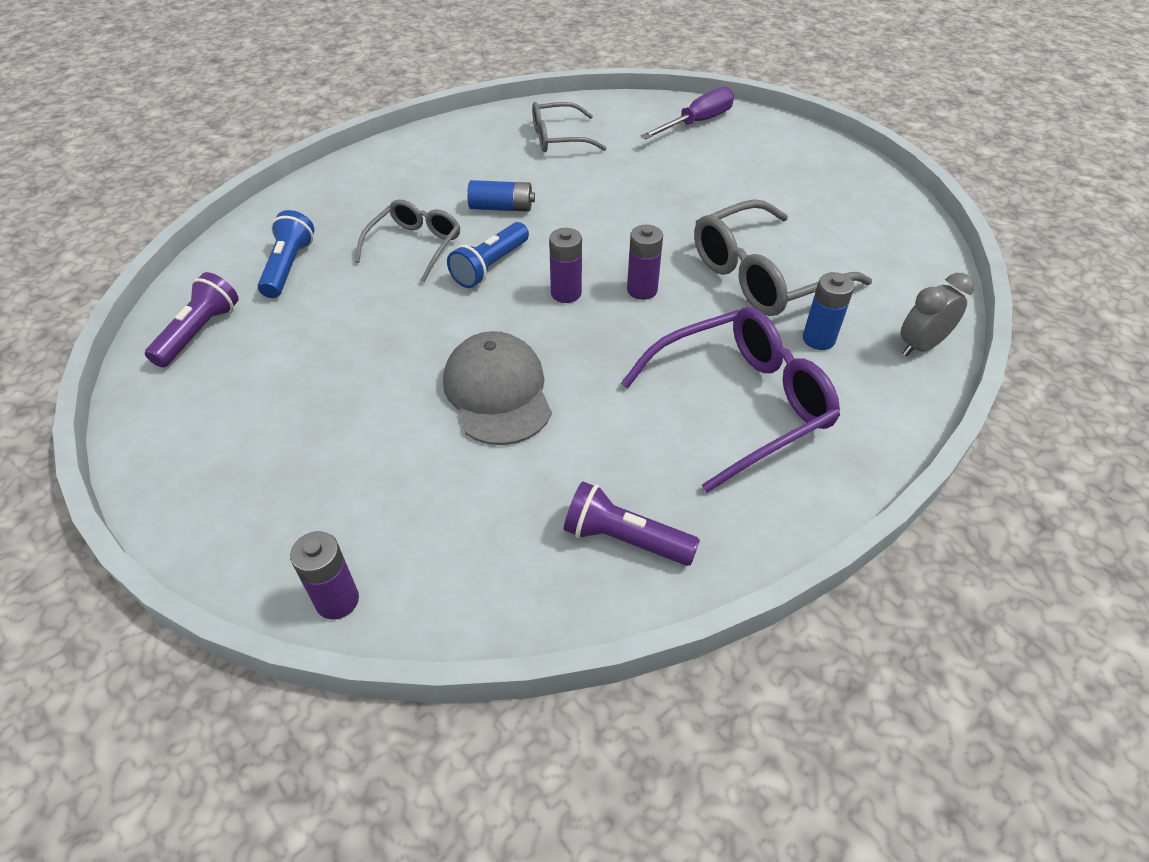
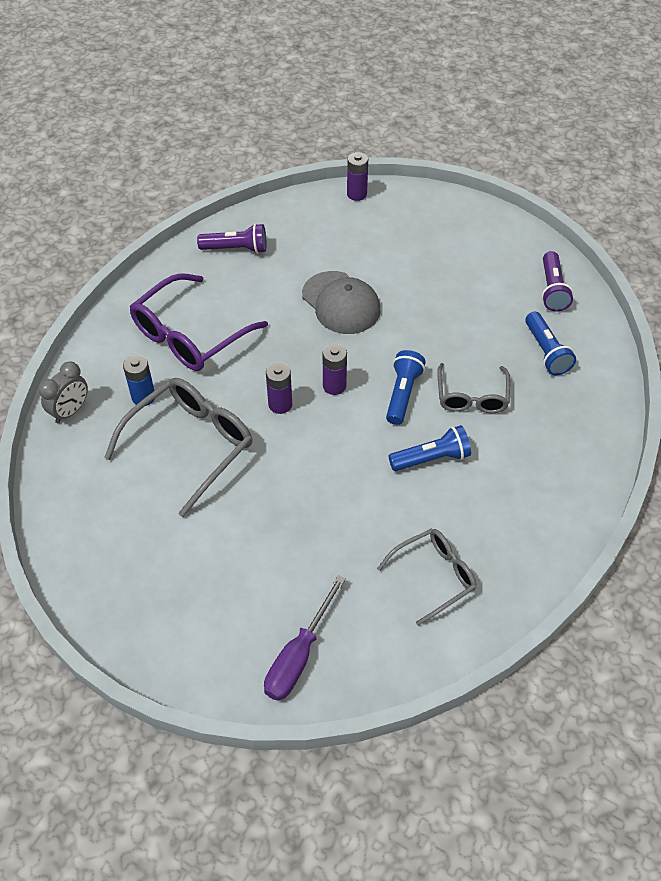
camera: 160 degrees right, 5 degrees up
blue battery [467,180,535,212] -> blue flashlight [389,425,471,471]

